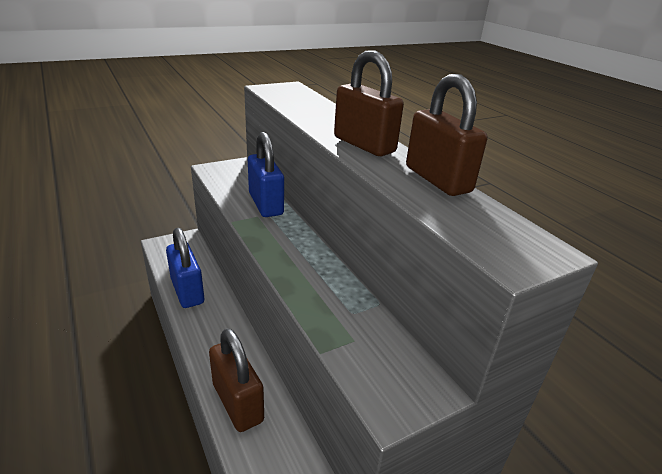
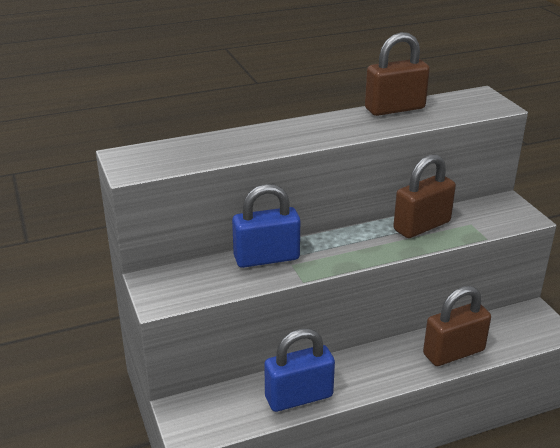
camera: 80 degrees left, 0 degrees up
brown padlock [334,50,404,156] -> brown padlock moved to [393,154,456,238]

